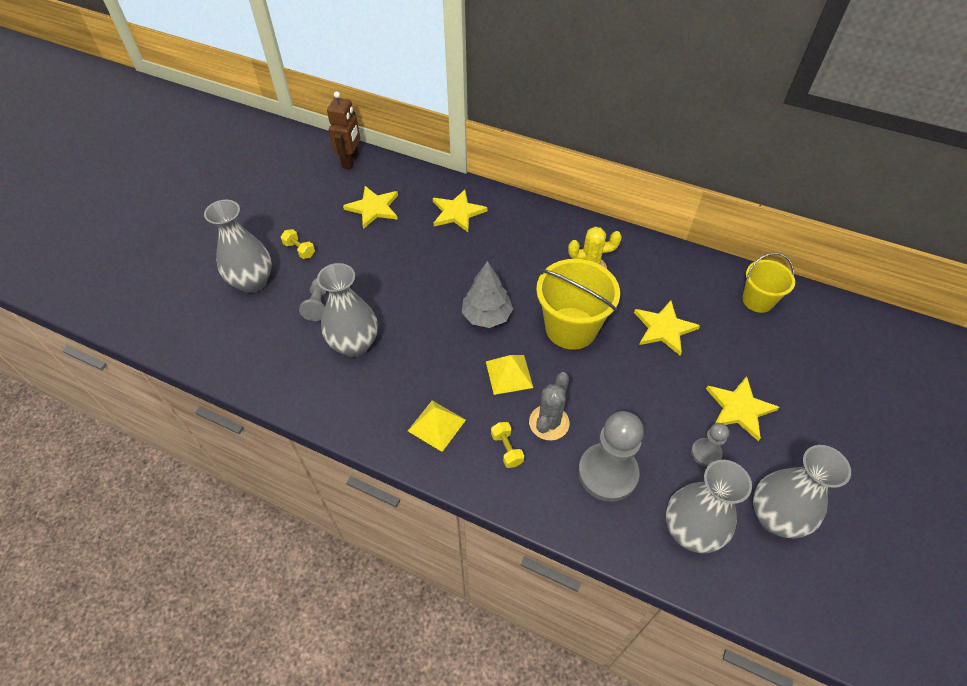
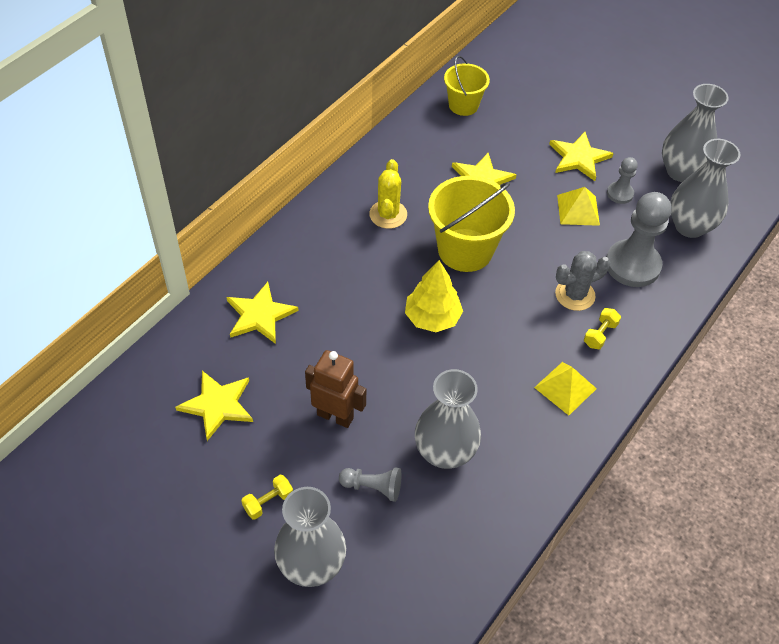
camera: 80 degrees left, 0 degrees up
brown robot [327,91,360,169] -> brown robot moved to [305,350,366,428]
grey tree [462,261,513,328] -> yellow tree [405,260,463,332]
yellow pyramid [486,355,533,395] -> yellow pyramid moved to [557,187,600,226]
yellow dumbbell [491,422,524,468] -> yellow dumbbell turned 45 degrees counterclockwise [584,308,621,349]
grey cactus [529,372,570,441] -> grey cactus turned 60 degrees counterclockwise [555,251,610,311]

